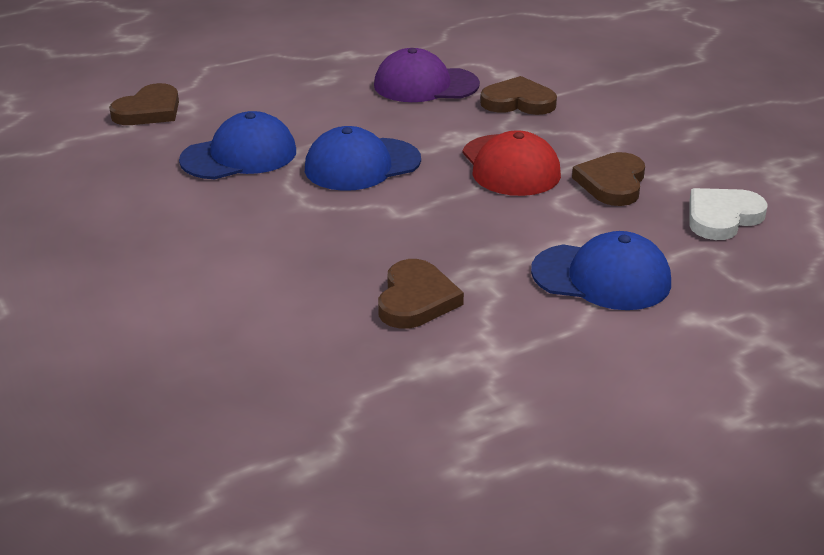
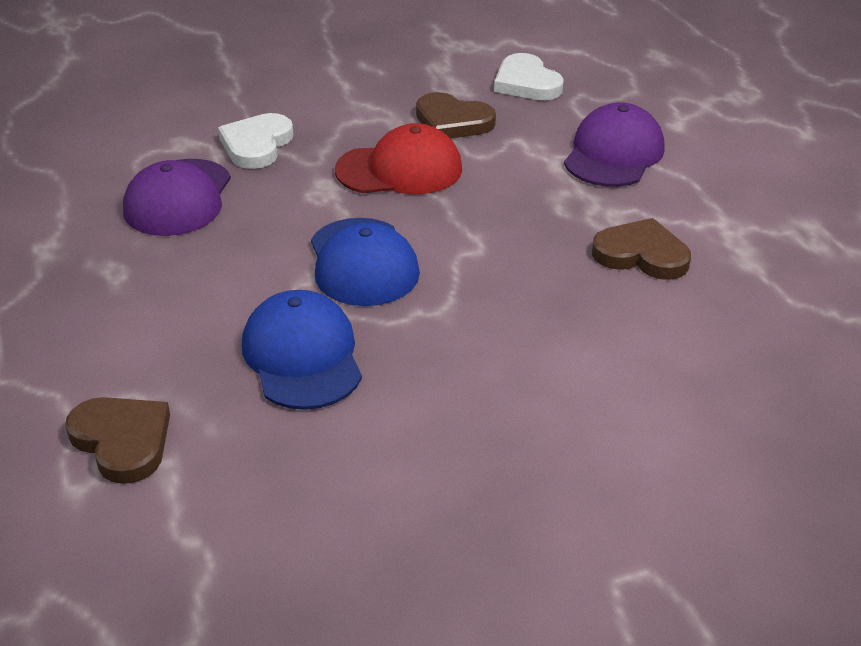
camera: 80 degrees left, 5 degrees up
brown heart [480,76,557,115] -> white heart [218,113,294,169]
blue cap [531,231,671,310] -> purple cap [564,102,665,187]

